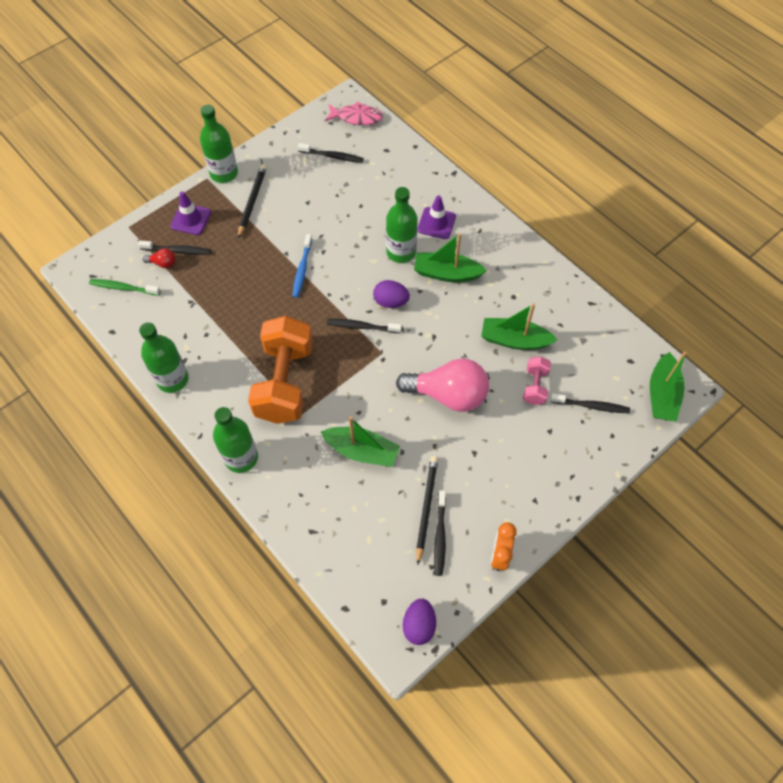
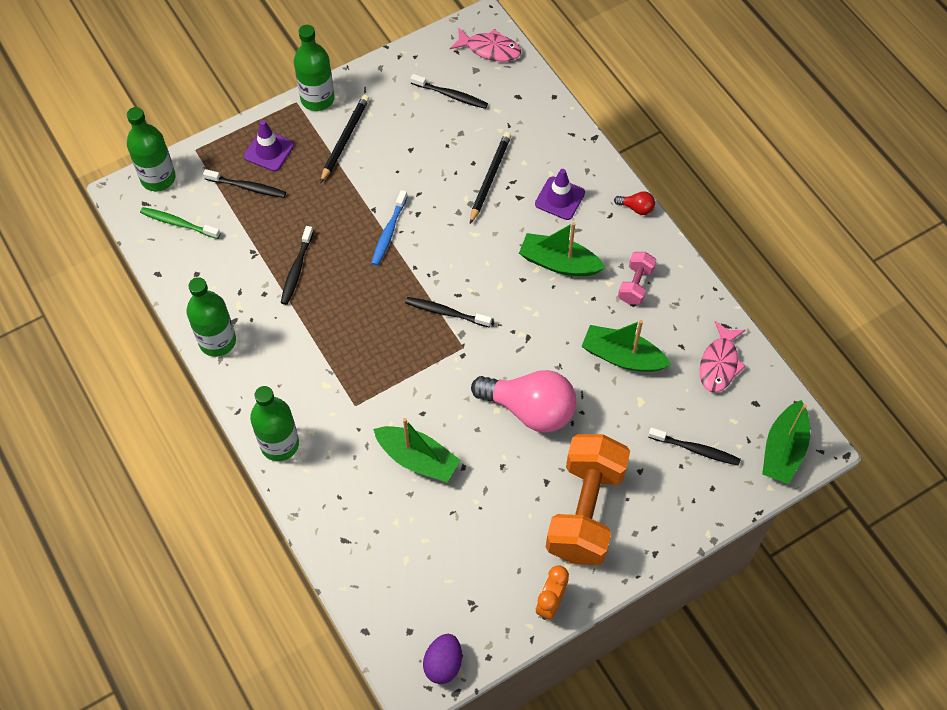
camera: 10 degrees right, 0 degrees up
red light bulb [143,248,176,268] -> red light bulb moved to [614,191,655,215]
orange dumbbell [248,316,313,424] -> orange dumbbell moved to [546,434,630,565]
purple egg [373,280,410,308] -> none
green bottle [386,187,418,263] -> green bottle moved to [127,107,176,191]
black pencil [416,456,438,565] -> black pencil moved to [470,132,511,224]
black toothbrush [434,490,446,576] -> black toothbrush moved to [281,226,313,305]
pink dumbbell [523,357,551,405] -> pink dumbbell moved to [618,252,656,305]
none -> pink fish [700,321,746,392]

